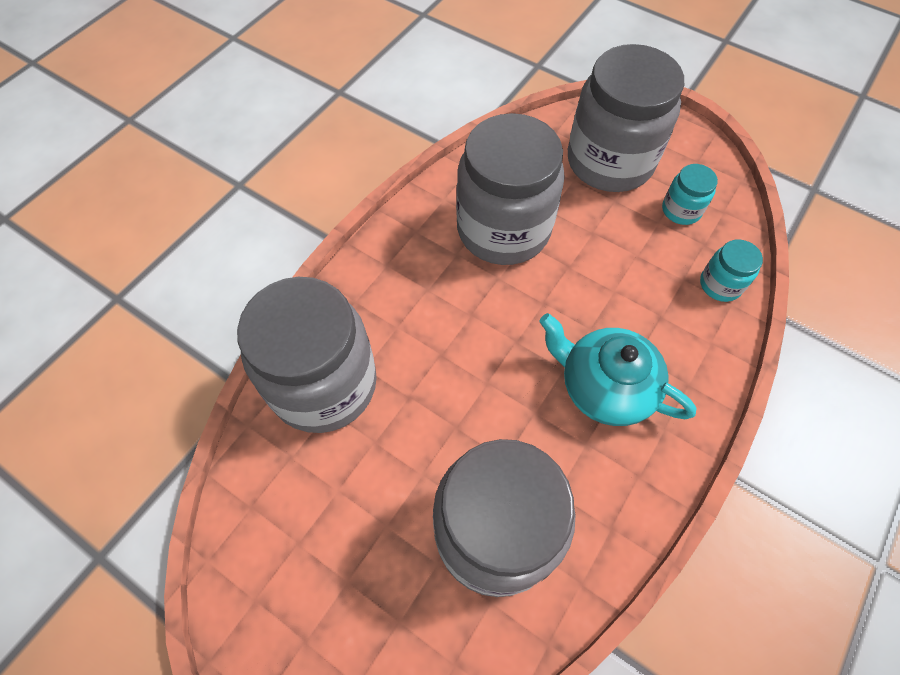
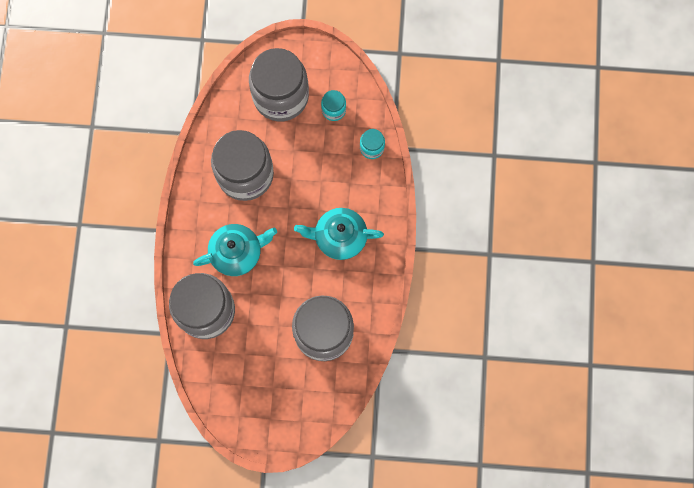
camera: 30 degrees left, 15 degrees up
none -> turquoise teapot [193,224,277,276]

